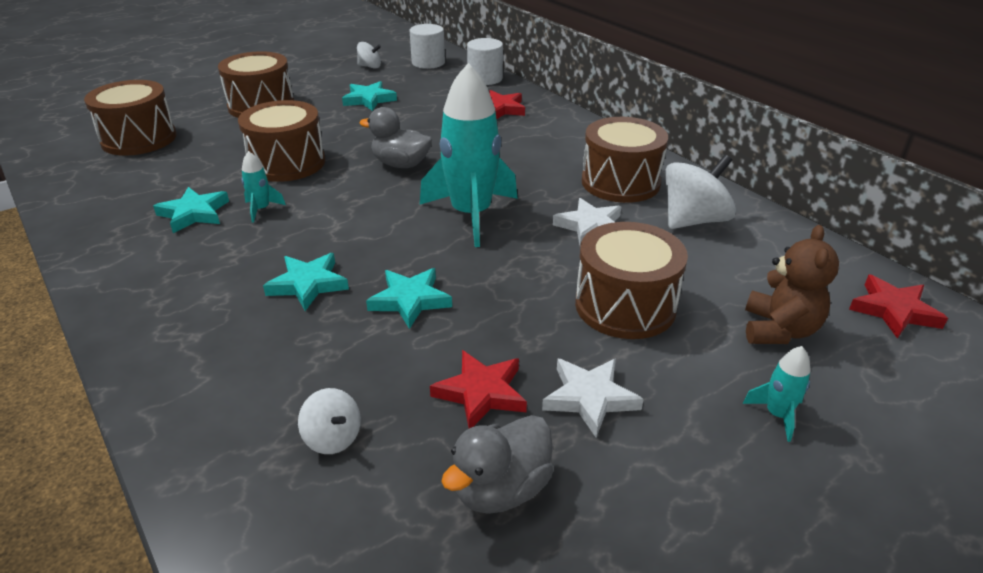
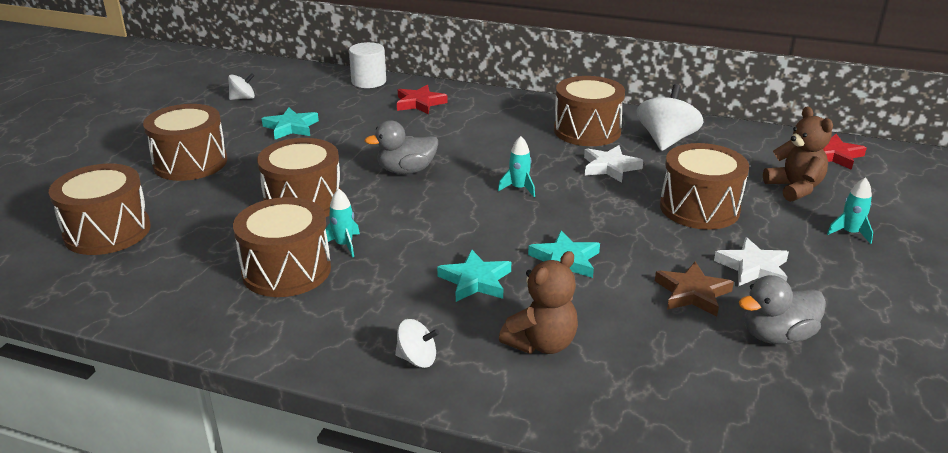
camera: 35 degrees left, 5 degrees down
turquoise star [153,187,229,233] -> brown drum [233,197,331,297]
white spinning top [298,388,361,454] -> white spinning top moved to [395,319,439,368]
white cylinder [410,24,445,69] -> none
turquoise rocket [420,63,518,247] -> turquoise rocket [498,136,535,197], size x0.42
red star [430,350,527,428] -> brown star [655,261,734,316]
grey duck [441,415,553,514] -> grey duck turned 60 degrees clockwise [739,275,826,344]
none -> brown teddy bear [499,251,578,354]

